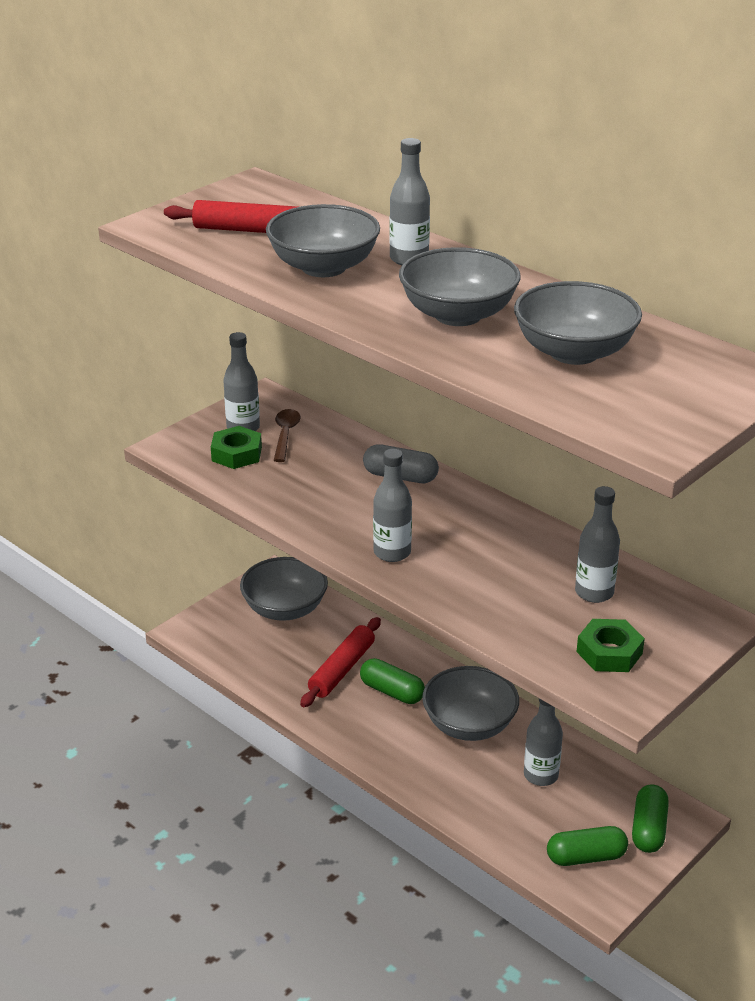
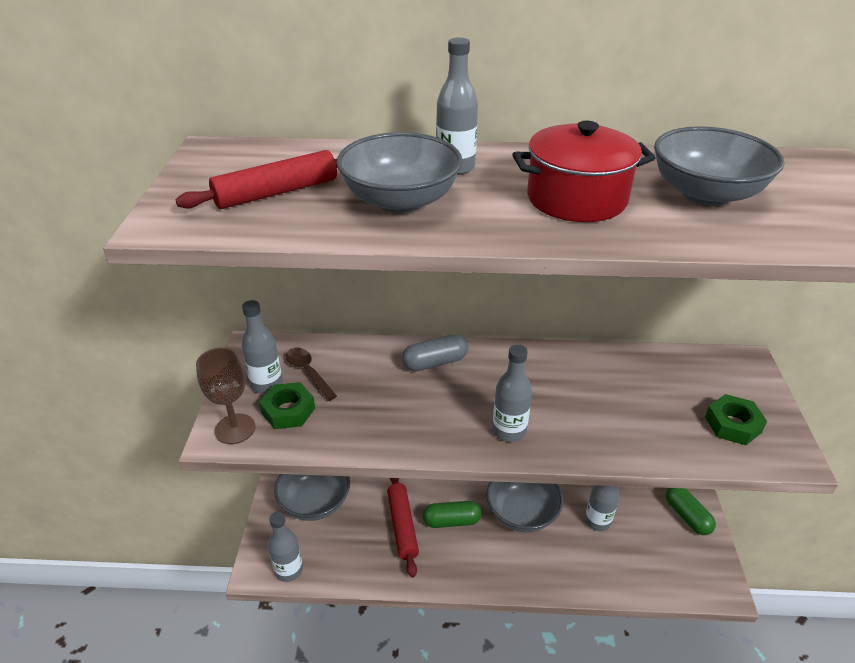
camera: 40 degrees left, 5 degrees up
grey bowl [399,247,521,326] -> red pot [512,121,655,222]
green capsule [547,826,628,866] -> none
grey bottle [575,486,620,603] -> grey bottle moved to [268,512,303,582]
none -> brown goblet [196,347,255,444]

